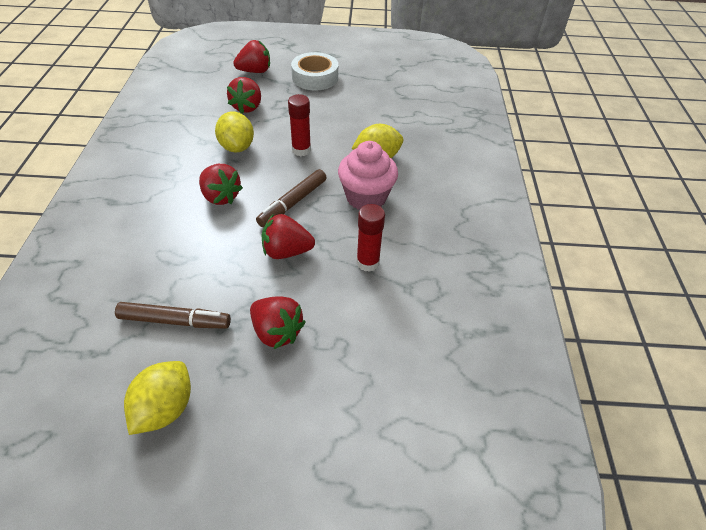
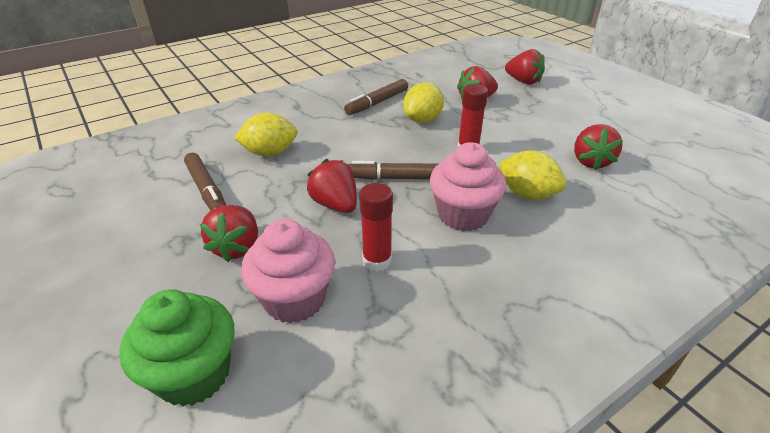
camera: 55 degrees right, 10 degrees down
yellow lemon [124,361,191,435] -> yellow lemon moved to [234,113,298,157]
red strawberry [199,164,243,205] -> red strawberry moved to [574,124,623,170]
white tape [291,52,338,90] -> none
none -> green cupcake [119,289,234,406]
none -> pink cupcake [241,219,335,323]
none -> brown marker [344,79,408,115]

